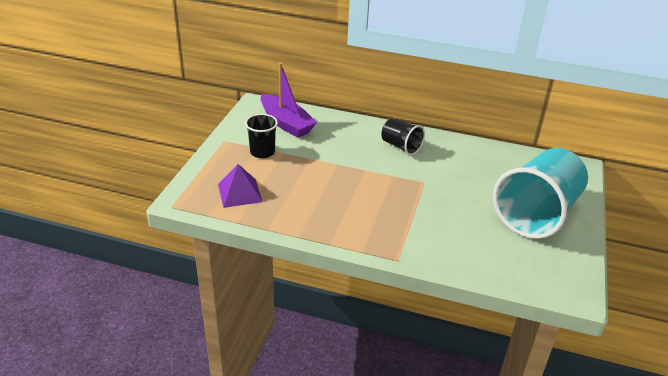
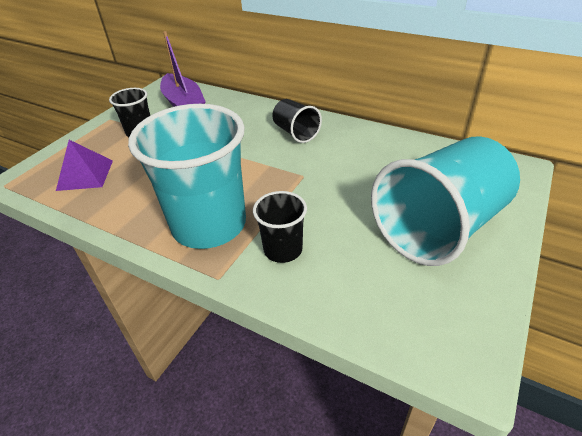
camera: 15 degrees right, 5 degrees up
none -> turquoise cup [128,104,246,249]
none -> black cup [253,191,307,263]

